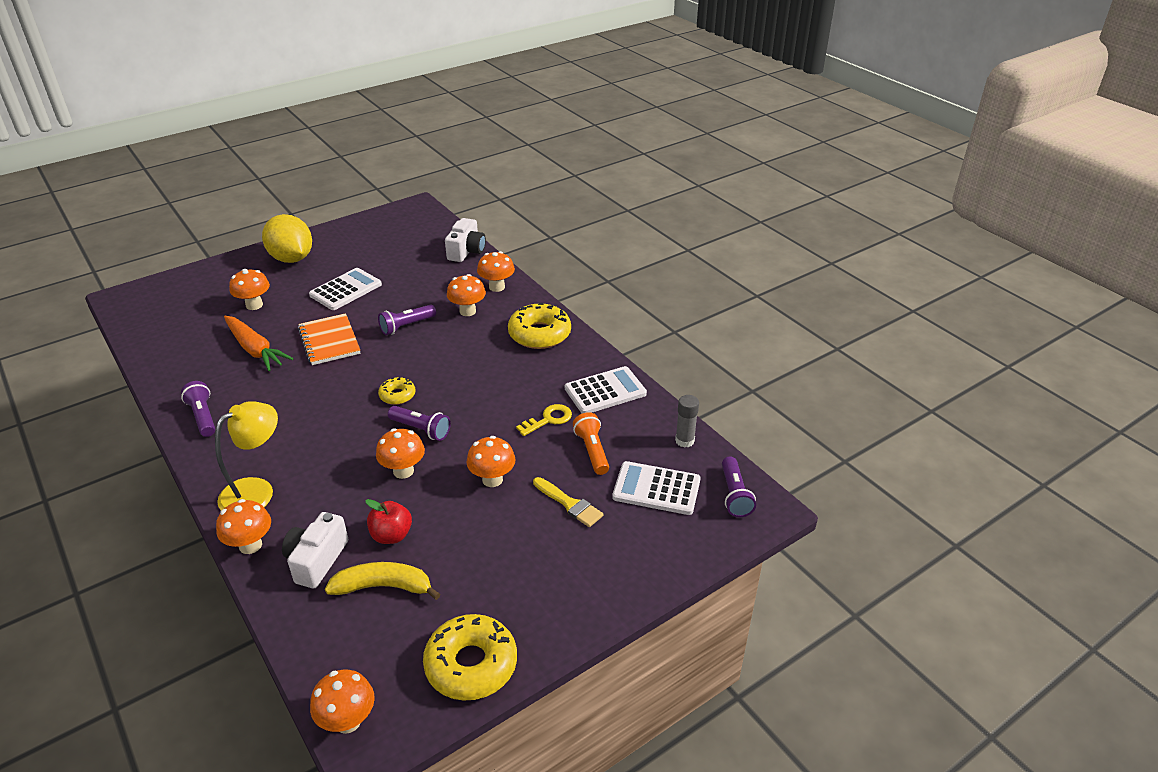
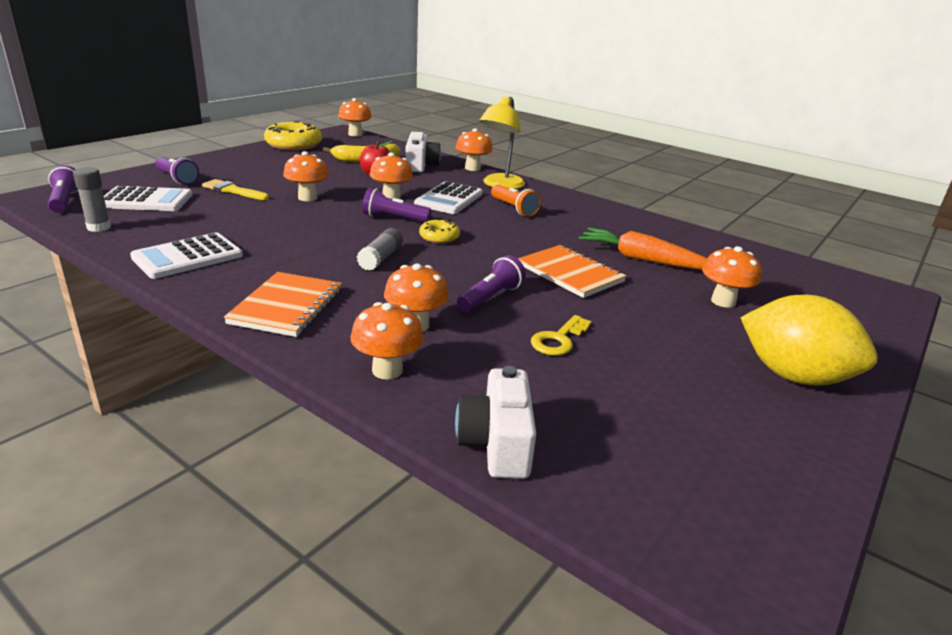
camera: 160 degrees right, 10 degrees down
purple flashlight [181,381,215,437] -> purple flashlight moved to [155,157,199,185]
white calculator [309,268,382,310] -> white calculator moved to [414,182,483,214]
yellow donut [508,303,571,349] -> orange notebook [224,272,342,337]
yellow key [516,404,572,436] -> yellow key moved to [531,315,591,356]
orange flashlight [573,412,609,475] -> orange flashlight moved to [491,185,541,217]
none -> grey glue stick [357,228,403,271]

